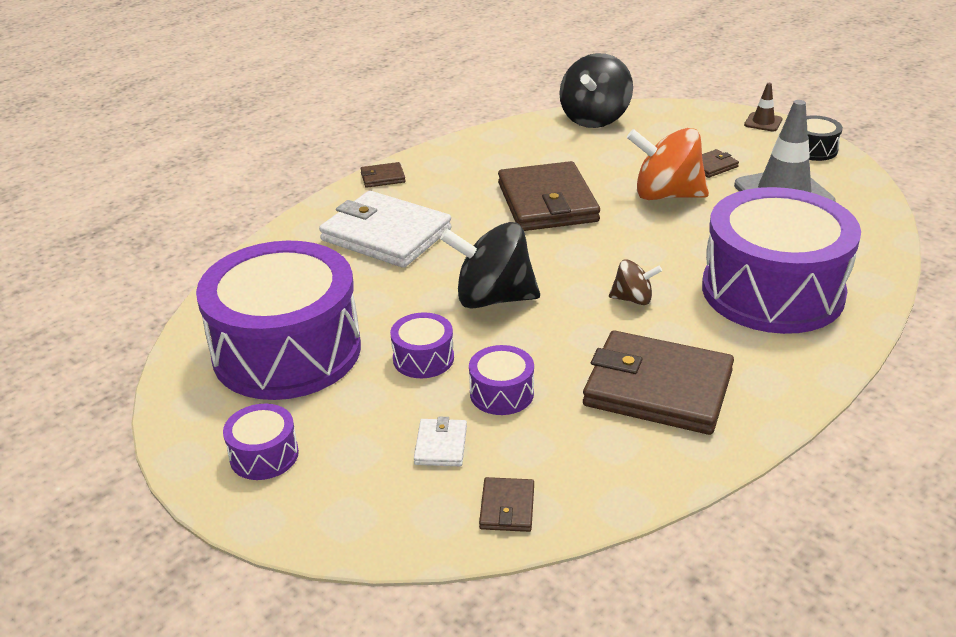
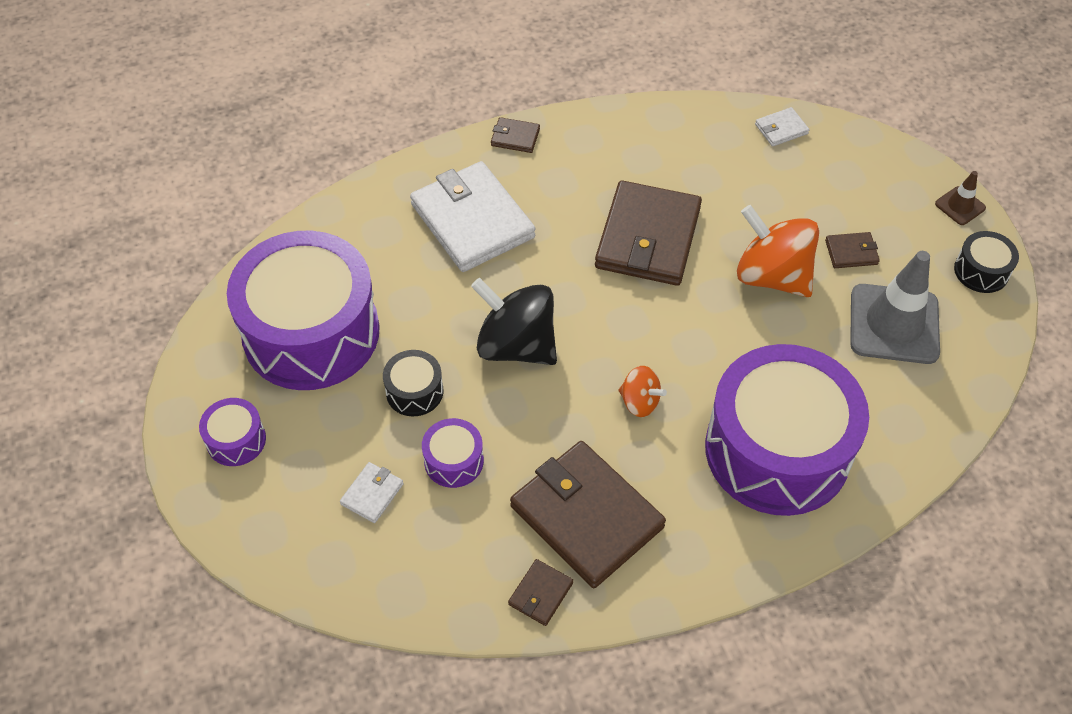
camera: 25 degrees right, 20 degrees up
purple drum [390,313,454,378] -> black drum [383,350,443,416]
brown wallet [479,477,534,532] -> brown wallet moved to [508,559,573,626]
black spinning top [559,53,633,128] -> white wallet [755,107,809,147]
brown spinning top [609,260,662,305] -> orange spinning top [618,366,667,417]

